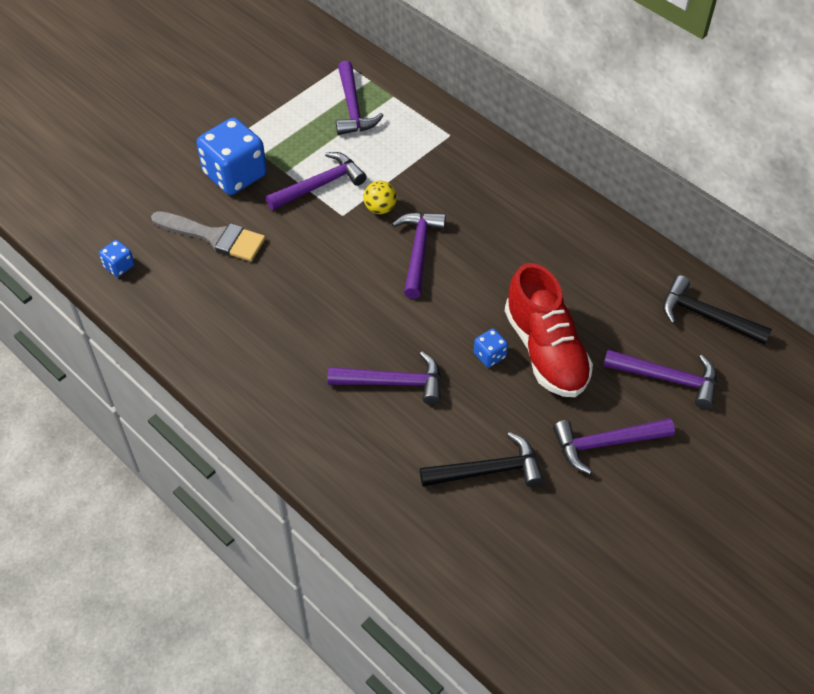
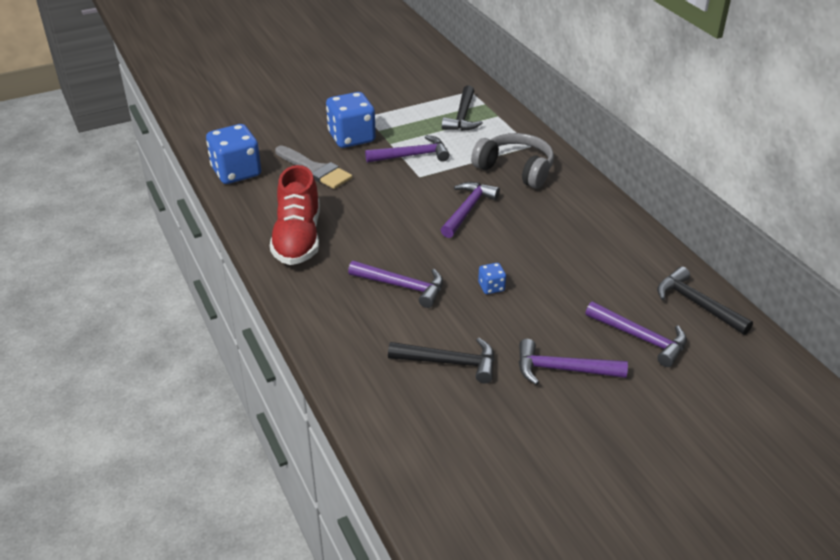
camera: 20 degrees right, 15 degrees down
blue dice [99,240,134,277] -> blue dice [206,124,261,184], size x2.19
purple hammer [336,61,384,135] -> black hammer [442,85,483,131]
yellow ball [363,181,397,214] -> none
red shoe [505,263,593,397] -> red shoe moved to [270,165,320,265]
none -> grey headphones [471,133,554,189]

